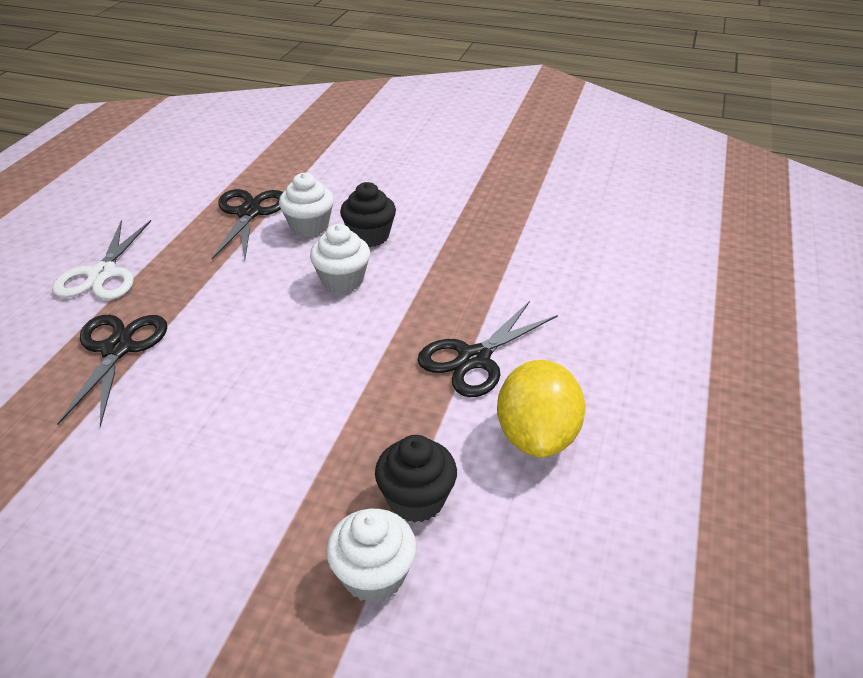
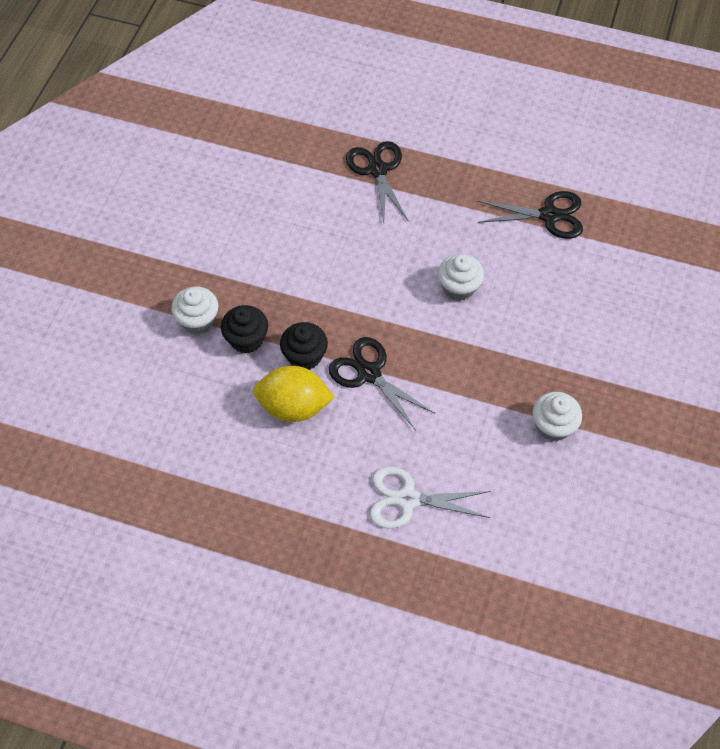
camera: 90 degrees right, 20 degrees up
white scissors [52,220,151,300] -> white scissors moved to [370,466,491,529]
black scissors [57,315,167,427] -> black scissors turned 105 degrees counterclockwise [346,141,408,223]
white cupcake [279,173,334,237] -> white cupcake moved to [533,392,582,441]
black cupcake [340,182,396,247] -> black cupcake moved to [280,322,328,370]

